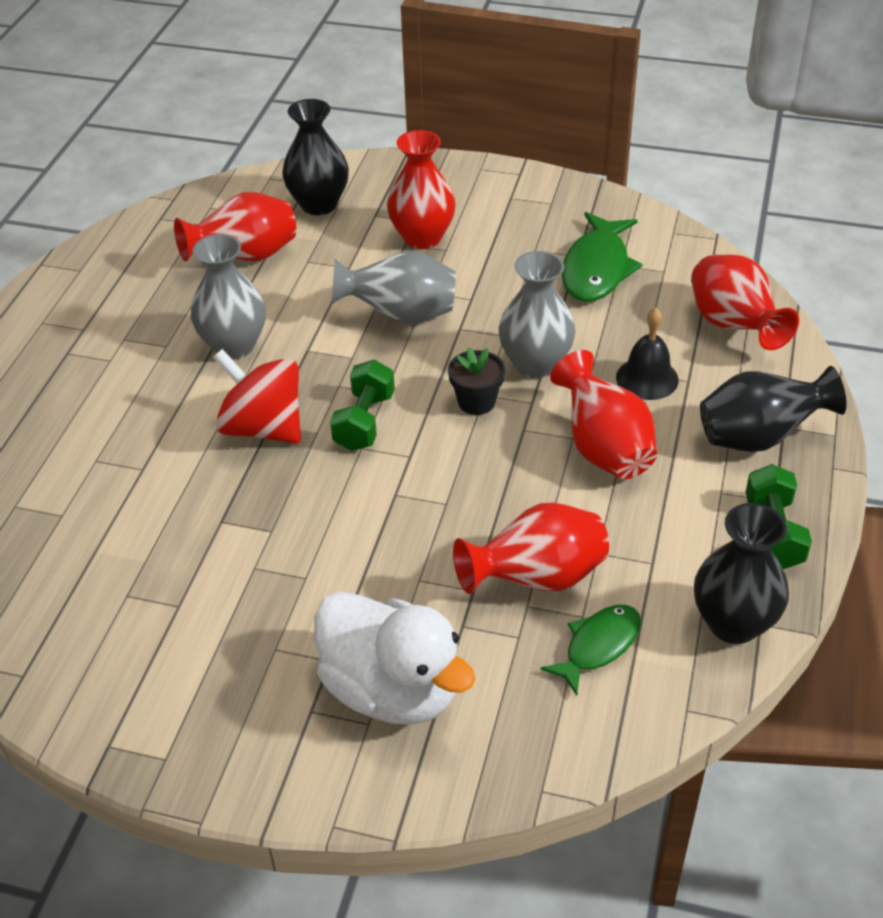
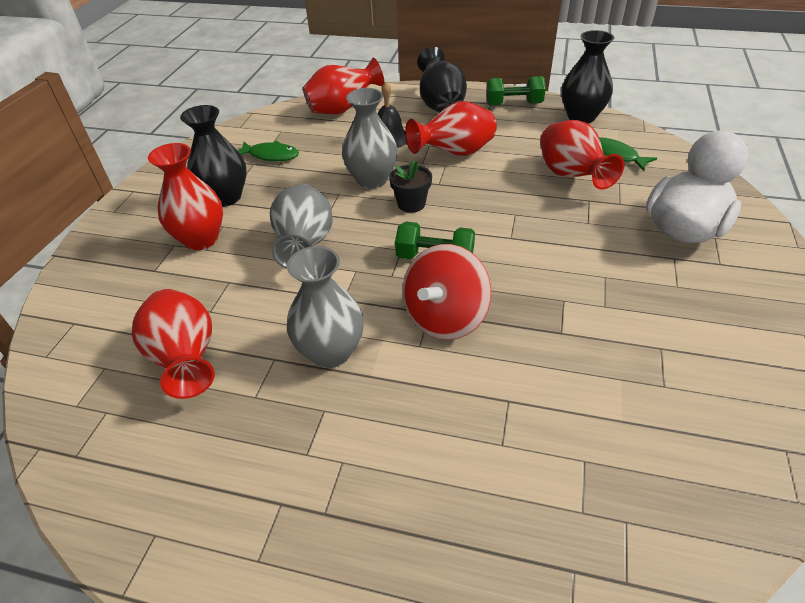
camera: 90 degrees left, 0 degrees up
black vase [282,99,349,215] -> black vase moved to [180,105,247,207]
green fish [562,212,643,302] -> green fish [238,141,299,161], size x0.63

